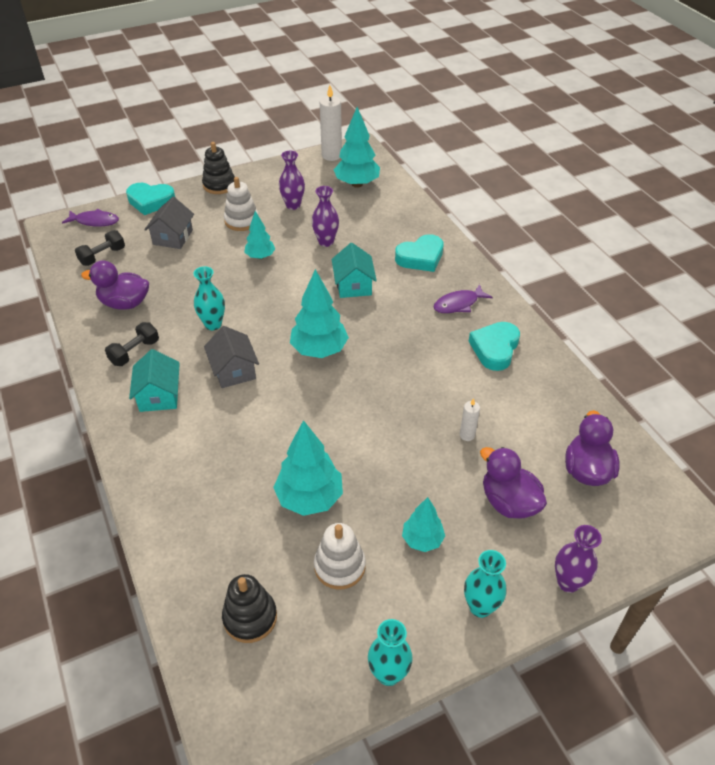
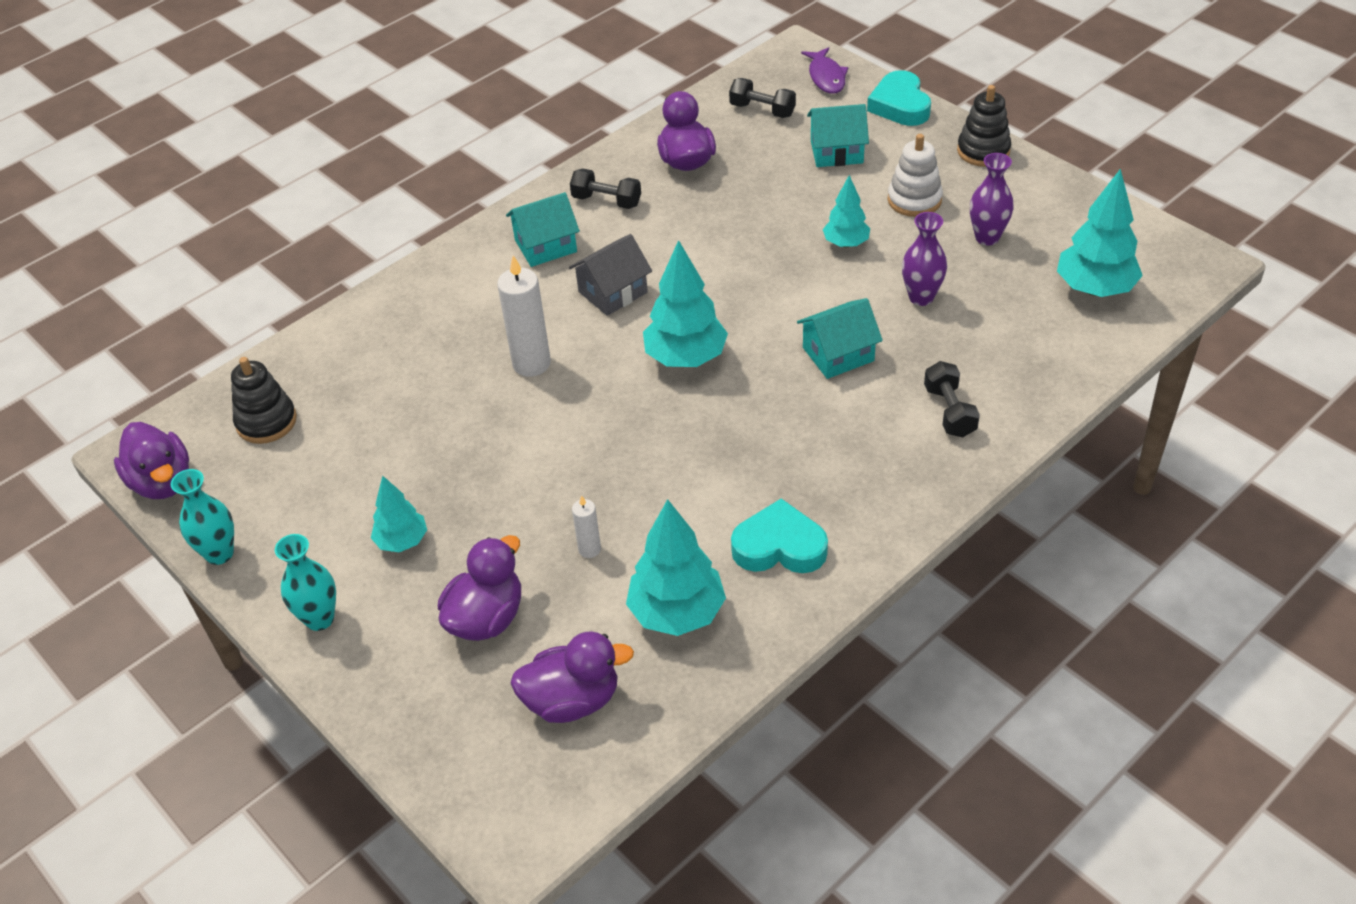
camera: 75 degrees right, 0 degrees up
grey house [144,197,194,249] -> turquoise house [807,104,869,167]
turquoise vase [193,266,225,330] -> none
turquoise tree [273,420,343,516] -> turquoise tree moved to [626,499,726,636]
white stacking toy [314,523,366,590] -> none
white candle [320,85,342,161] -> white candle moved to [497,255,551,377]
turquoise heart [395,234,444,272] -> black dumbbell [924,361,980,437]
purple fish [433,284,492,313] -> none
purple vase [555,525,602,593] -> none
none -> purple duck [114,422,189,499]

